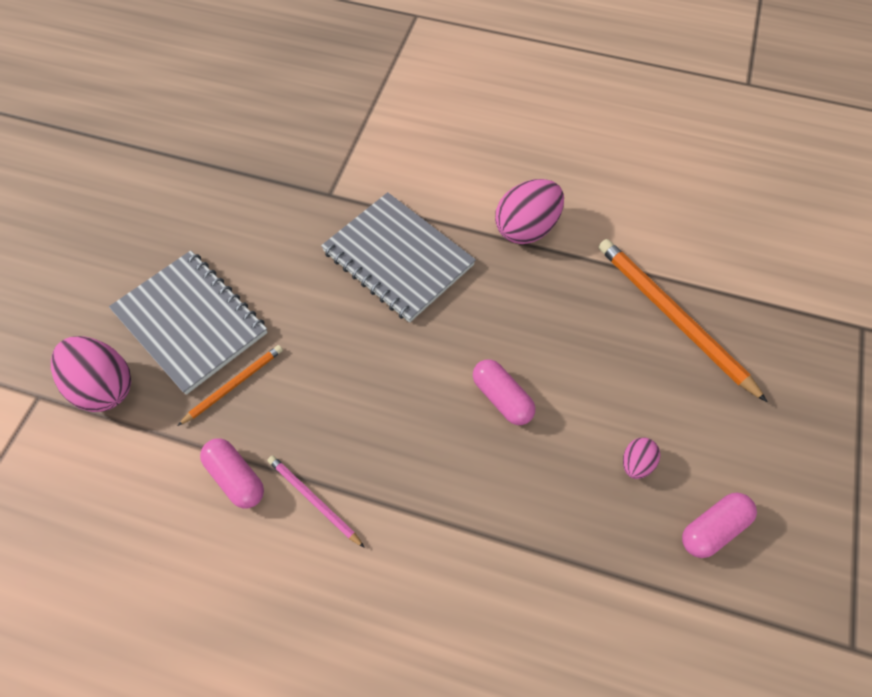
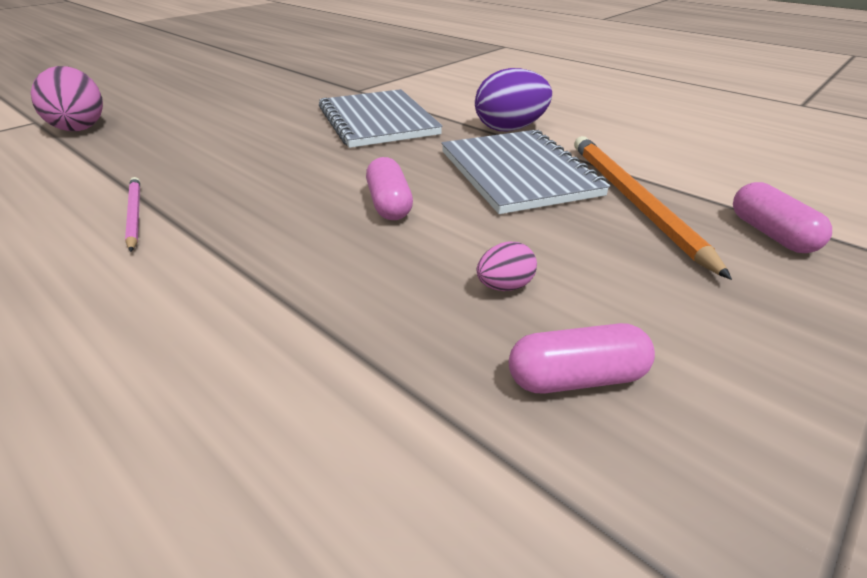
camera: 25 degrees right, 25 degrees down
grey notebook [109,250,268,395] -> grey notebook moved to [442,130,610,214]
orange pencil [177,345,283,426] -> none
pink capsule [200,439,264,509] -> pink capsule moved to [733,182,832,253]
pink egg [495,179,564,244] -> purple egg [475,68,552,131]

